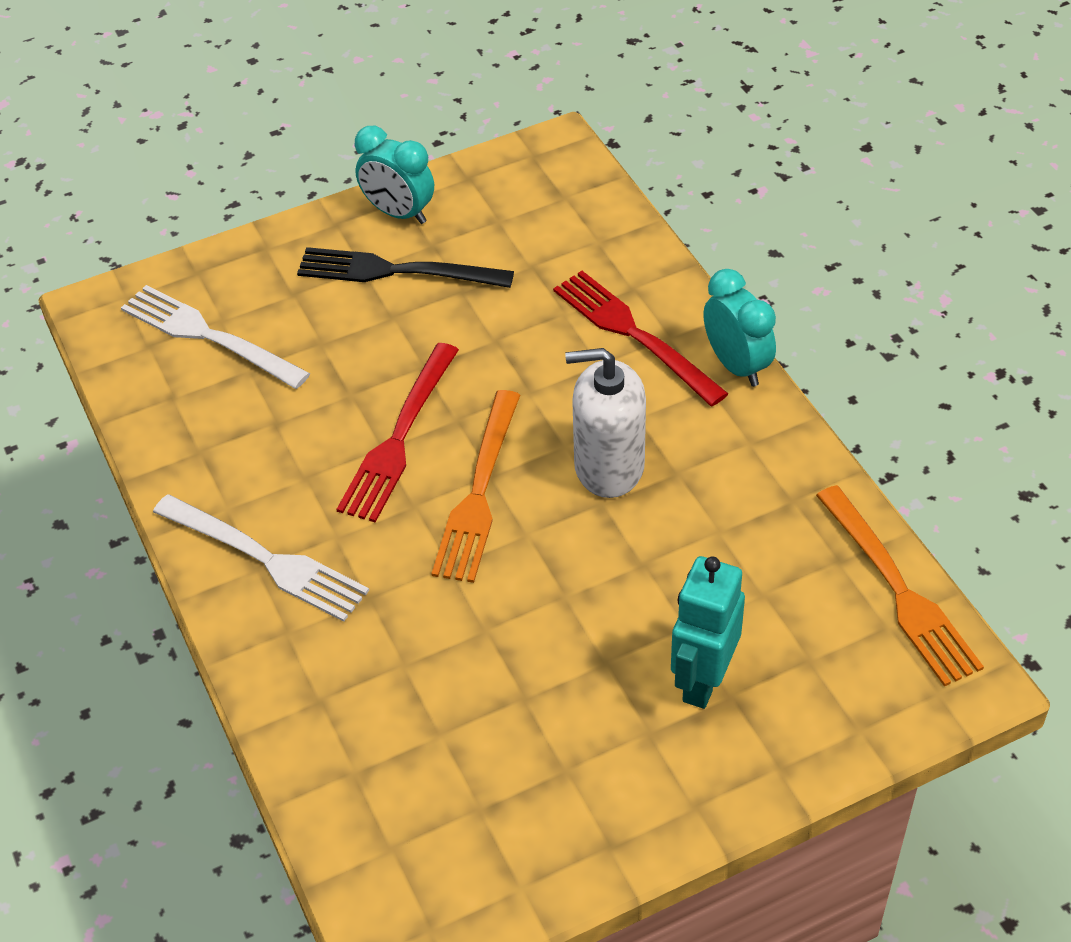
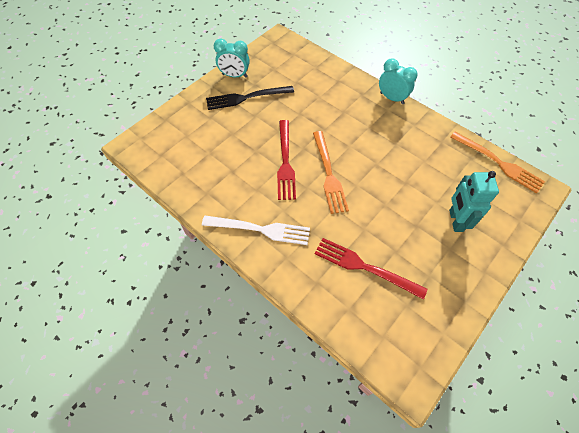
camera: 25 degrees left, 10 degrees up
white fork [121,285,310,389] -> none
red fork [553,271,729,406] -> red fork moved to [315,238,428,300]
white soap dispenser [565,348,646,498] -> none

